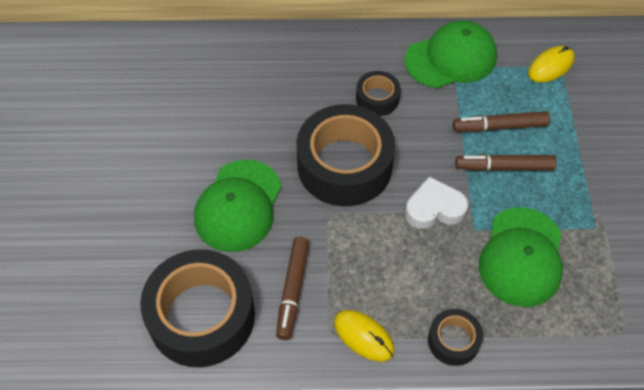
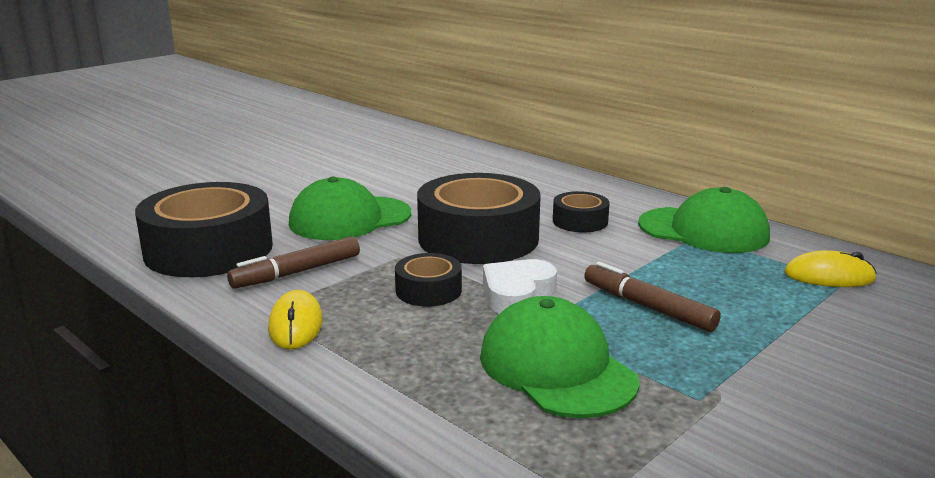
camera: 45 degrees right, 35 degrees down
white heart [405,176,468,229] -> white heart turned 90 degrees counterclockwise [483,259,557,314]
black tape [428,309,483,366] -> black tape moved to [395,253,462,306]
brown marker [453,111,550,132] -> none
green cap [479,207,563,307] -> green cap turned 90 degrees clockwise [480,296,640,418]

